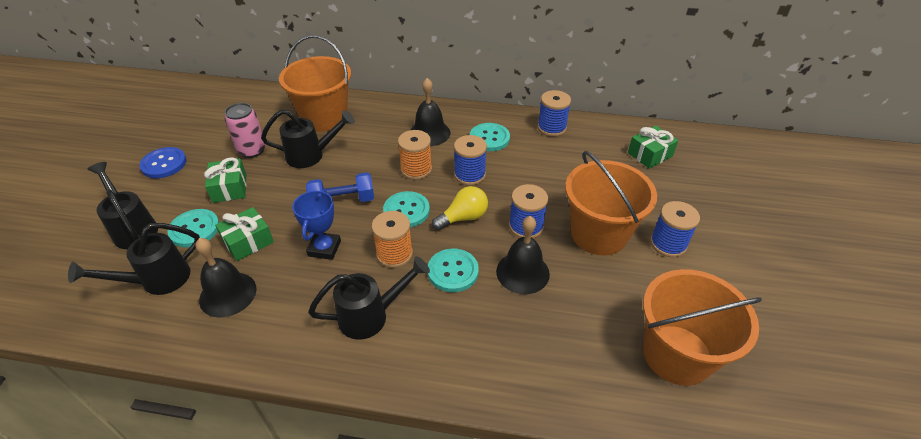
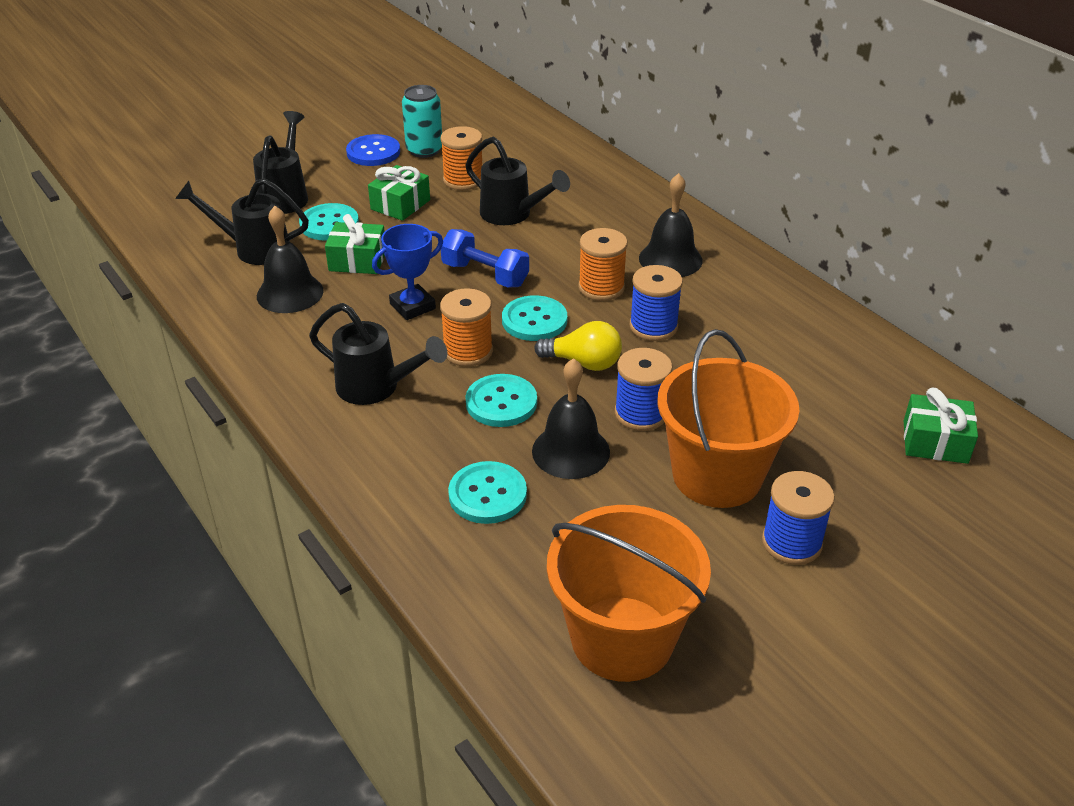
camera: 45 degrees right, 5 degrees down
pink can [225,103,266,158] -> orange spool [441,126,482,190]
orange bucket [279,35,351,132] -> none
turquoise button [470,123,510,151] -> turquoise button moved to [448,461,527,524]
blue spool [538,90,571,137] -> none
none -> turquoise can [402,85,442,158]

